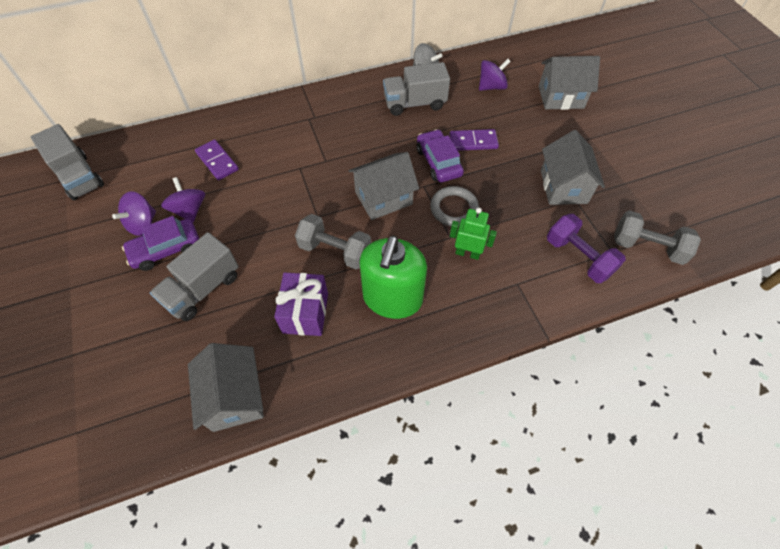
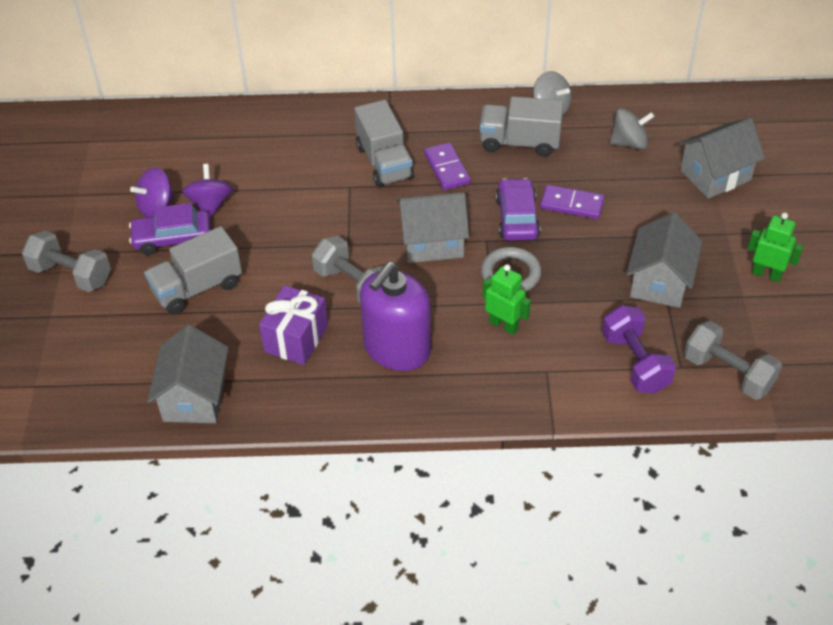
camera: 20 degrees right, 10 degrees down
grey truck [31,124,104,200] -> grey truck moved to [354,100,414,187]
purple domino [195,139,239,180] -> purple domino moved to [424,142,470,190]
green soap dispenser [359,235,427,319] -> purple soap dispenser [360,262,431,371]
purple spinning top [479,59,511,91] -> grey spinning top [610,108,654,150]
grey house [539,56,600,110] -> grey house turned 45 degrees counterclockwise [678,118,765,198]
none -> grey dumbbell [22,231,111,292]
none -> green robot [747,213,803,282]

